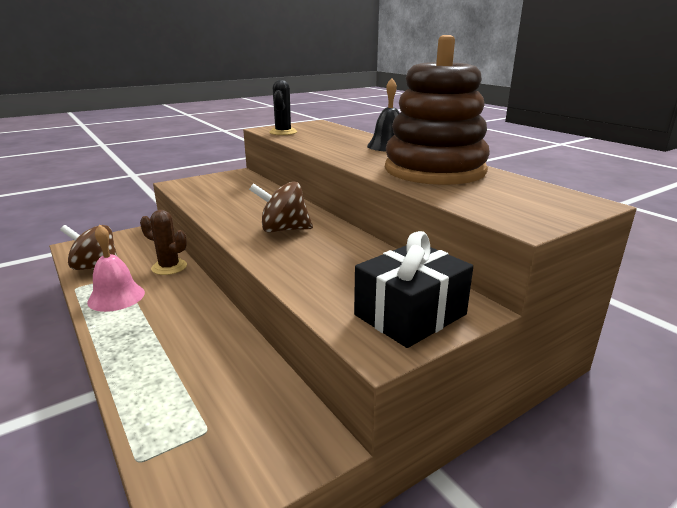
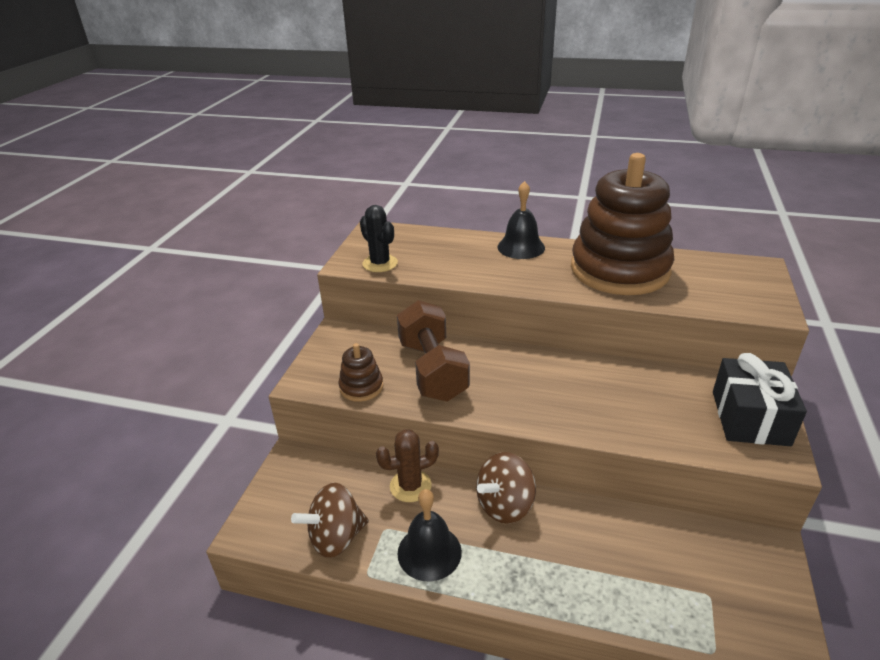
camera: 40 degrees left, 10 degrees up
pink bell [87,224,145,312] -> black bell [397,489,462,582]
brown spinning top [249,181,313,233] -> brown spinning top moved to [476,452,536,524]
none -> brown stacking toy [339,343,383,402]
none -> brown dumbbell [397,300,470,402]

